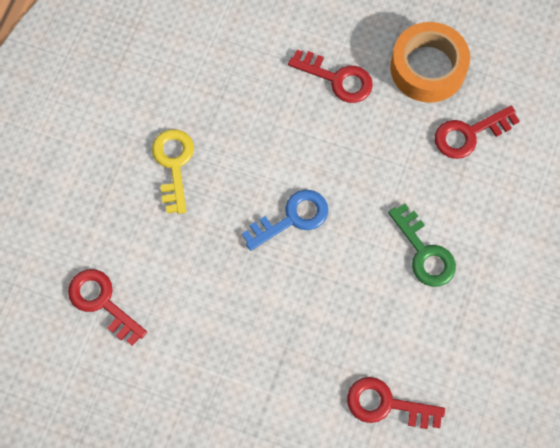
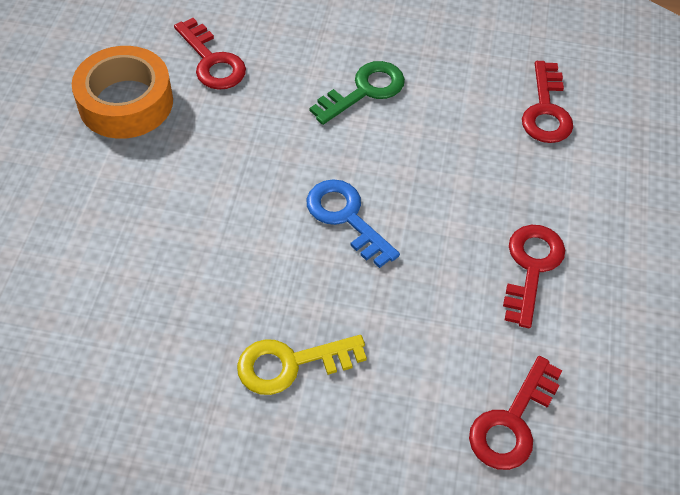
camera: 100 degrees left, 15 degrees down
red key [288,50,373,103] -> red key moved to [503,225,565,328]

